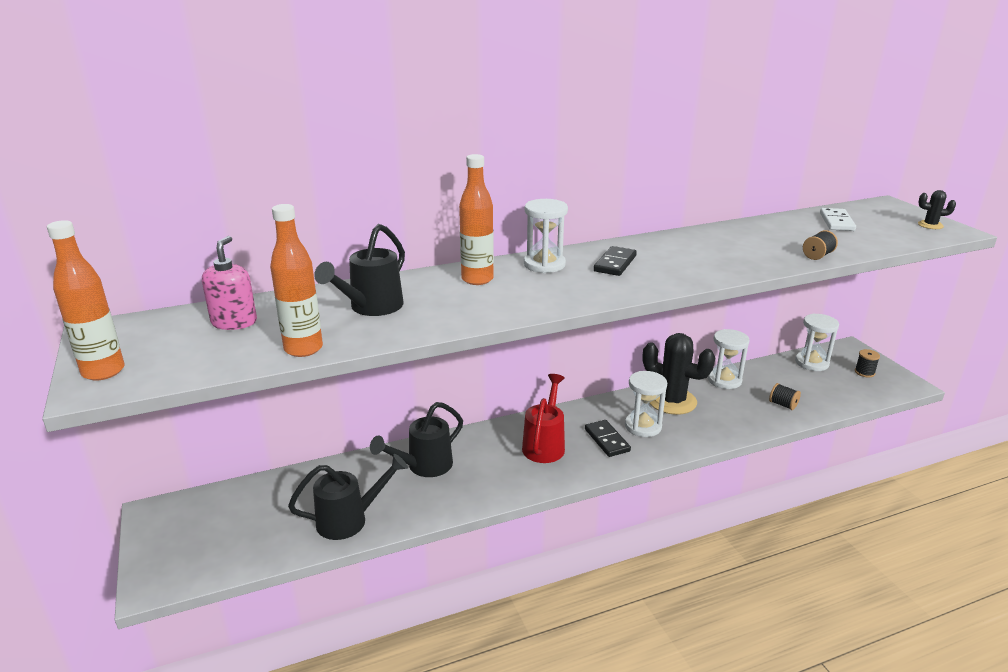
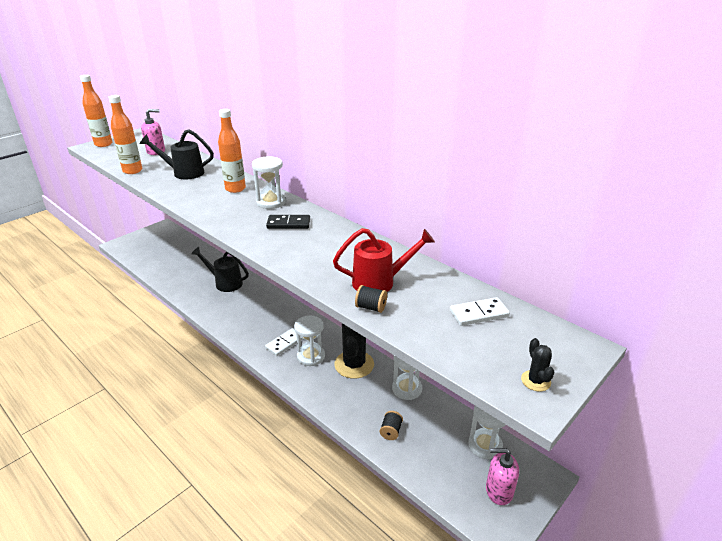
camera: 65 degrees right, 5 degrees up
black watering can [288,454,408,540] -> none
red watering can [522,374,565,463] -> red watering can moved to [333,228,435,292]
black domino [585,420,631,457] -> white domino [265,328,303,356]
black spool [855,349,880,378] -> pink soap dispenser [486,448,519,505]

